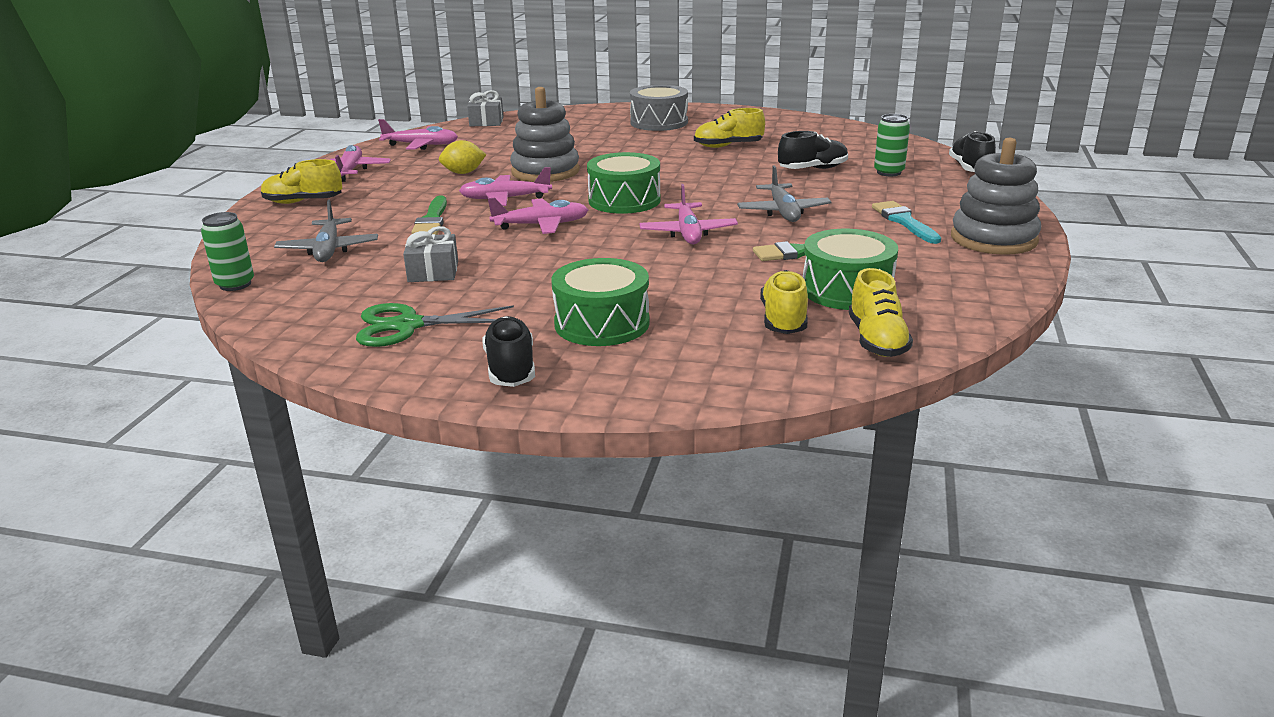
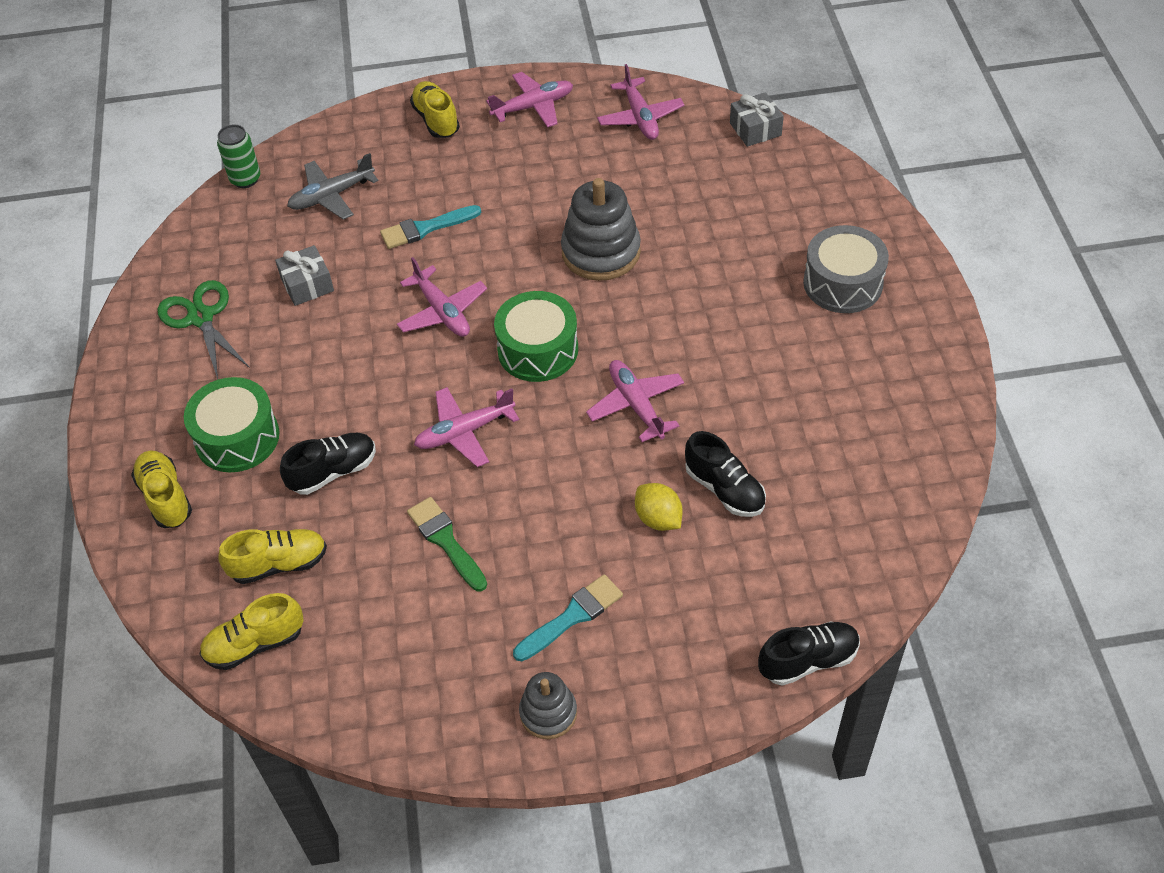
camera: 70 degrees right, 25 degrees up
green brush [411,196,447,235] -> turquoise brush [380,205,481,249]
yellow lemon [439,140,486,174] -> yellow lemon moved to [635,483,683,531]
pink plane [459,167,552,206] -> pink plane moved to [586,360,684,442]
black shoe [483,316,535,387] -> black shoe moved to [280,433,376,495]
yellow shoe [694,108,765,148] -> yellow shoe moved to [131,450,192,528]
grey plane [737,165,832,222] -> none
green drum [803,229,898,310] -> none
green can [874,114,910,176] -> none
grey stacking toy [951,138,1041,255] -> grey stacking toy [519,672,577,739], size x0.58

